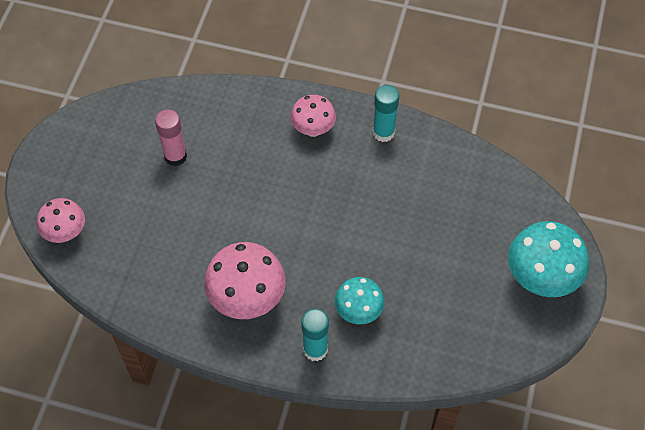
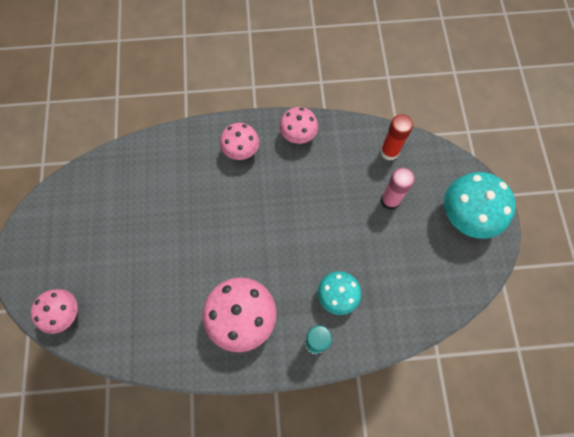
camera: 20 degrees left, 10 degrees up
pink glue stick [155,109,187,166] -> pink glue stick moved to [381,168,415,210]
turquoise glue stick [373,85,399,142] -> pink mushroom [279,107,318,144]
none -> red glue stick [380,114,413,161]

